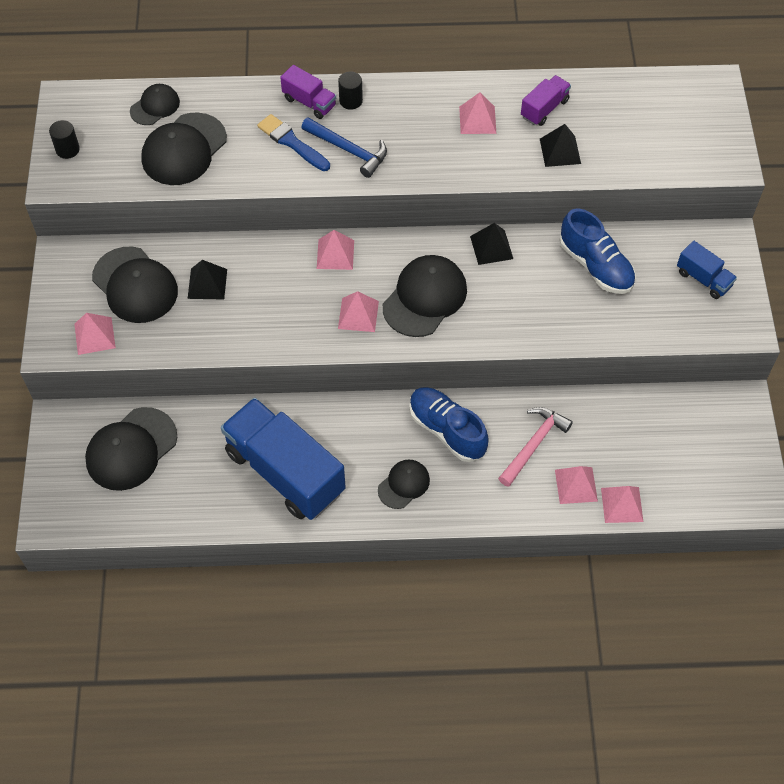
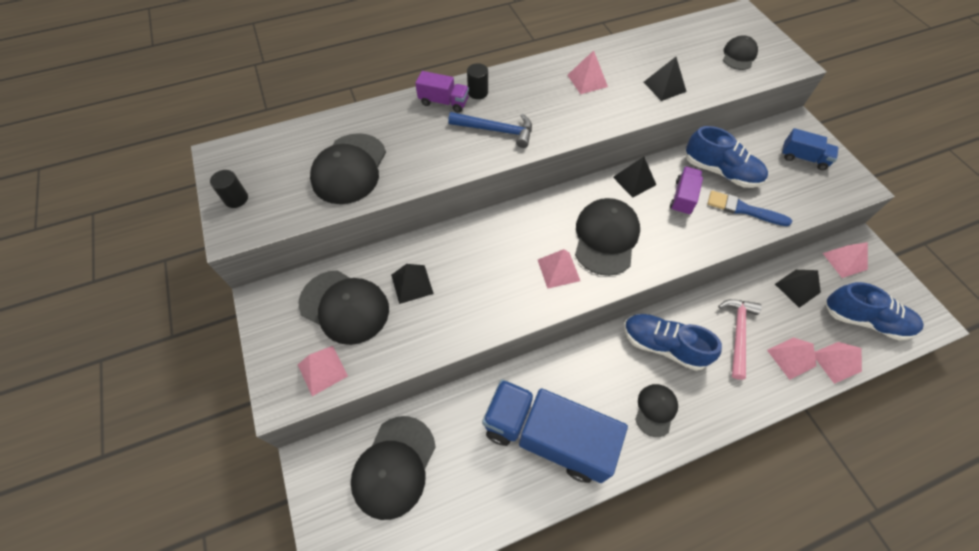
camera: 20 degrees left, 0 degrees up
black cap [130,84,180,125] -> black cap moved to [723,36,758,70]
blue brush [257,114,330,171] -> blue brush moved to [708,190,792,226]
pink pyramid [317,230,354,270] -> pink pyramid moved to [823,242,868,278]
purple truck [521,75,571,126] -> purple truck moved to [670,167,703,215]
none -> black pyramid [775,270,821,308]
none -> blue shoe [825,282,924,341]

